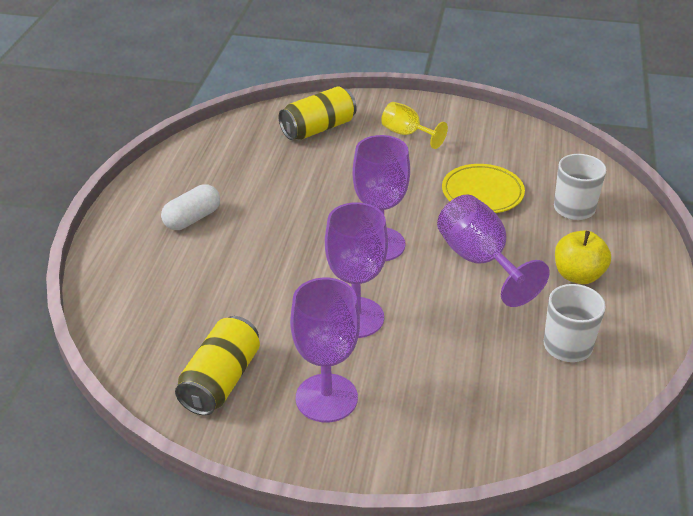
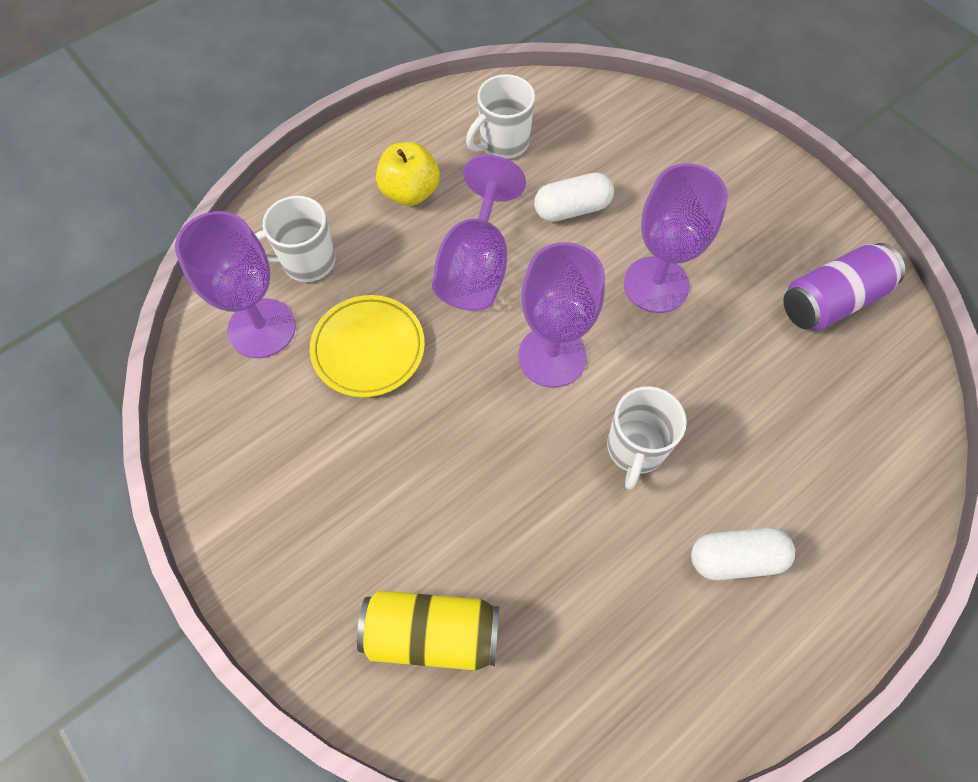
camera: 140 degrees left, 25 degrees up
yellow can [175,316,260,416] -> purple can [783,243,905,331]
purple goblet [290,278,360,422] -> purple goblet moved to [175,211,296,358]
yellow goblet [381,102,448,149] -> none
none -> white capsule [534,173,614,222]
none -> white mug [607,386,687,490]

